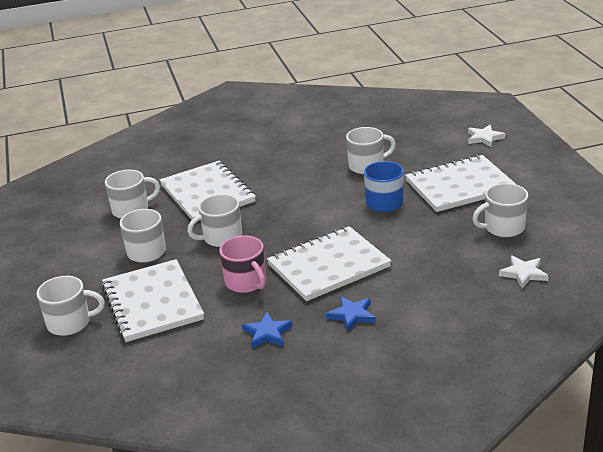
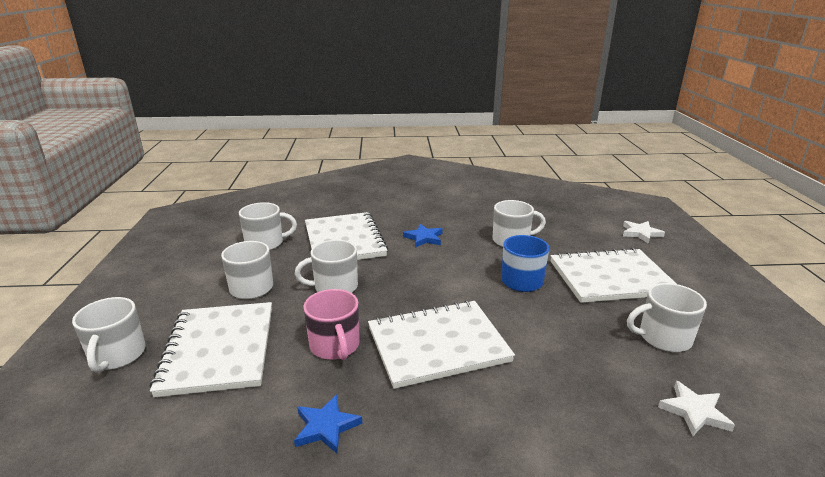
camera: 10 degrees right, 5 degrees down
white mug [37,276,105,336] -> white mug turned 75 degrees clockwise [72,297,146,373]
blue star [326,296,376,332] -> blue star moved to [403,224,442,248]

